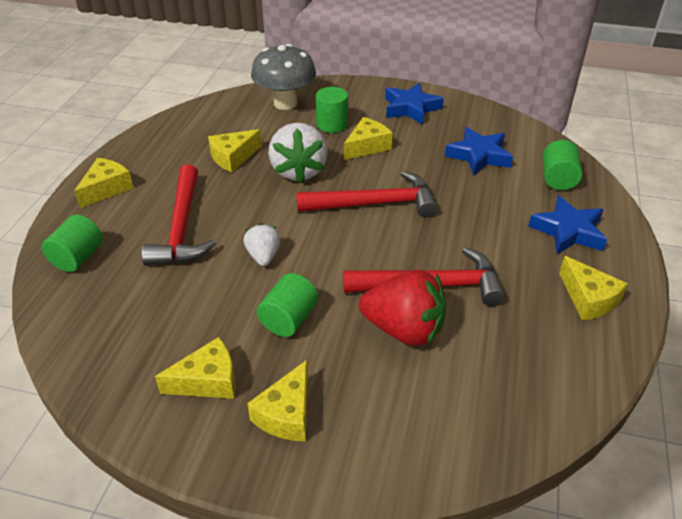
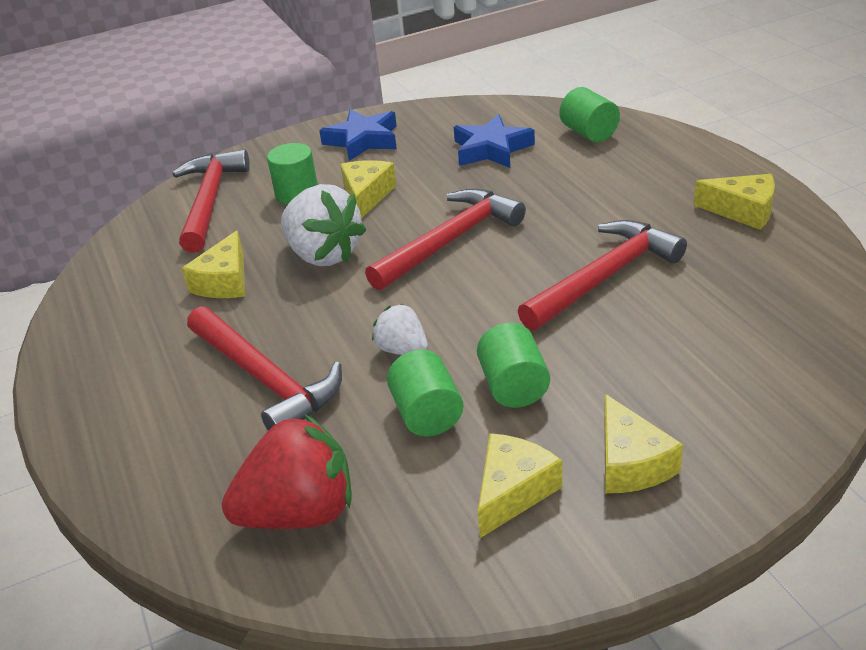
camera: 35 degrees left, 5 degrees down
green cylinder [42,215,103,272] -> green cylinder moved to [387,349,463,437]
yellow cheese [74,158,133,208] -> none
grey mushroom [251,44,316,110] -> red hammer [172,149,250,253]
red strawberry [359,270,446,346] -> red strawberry moved to [222,414,352,529]
blue star [528,196,607,255] -> none

